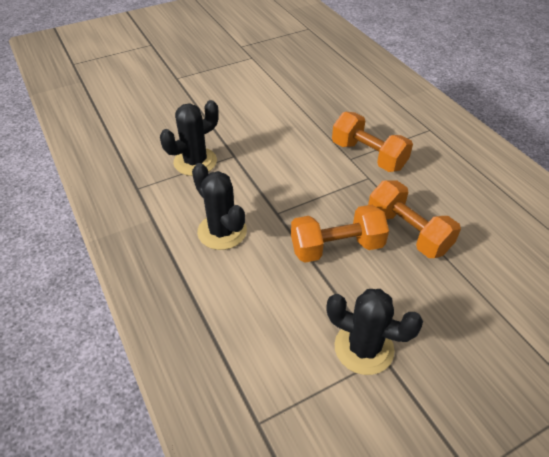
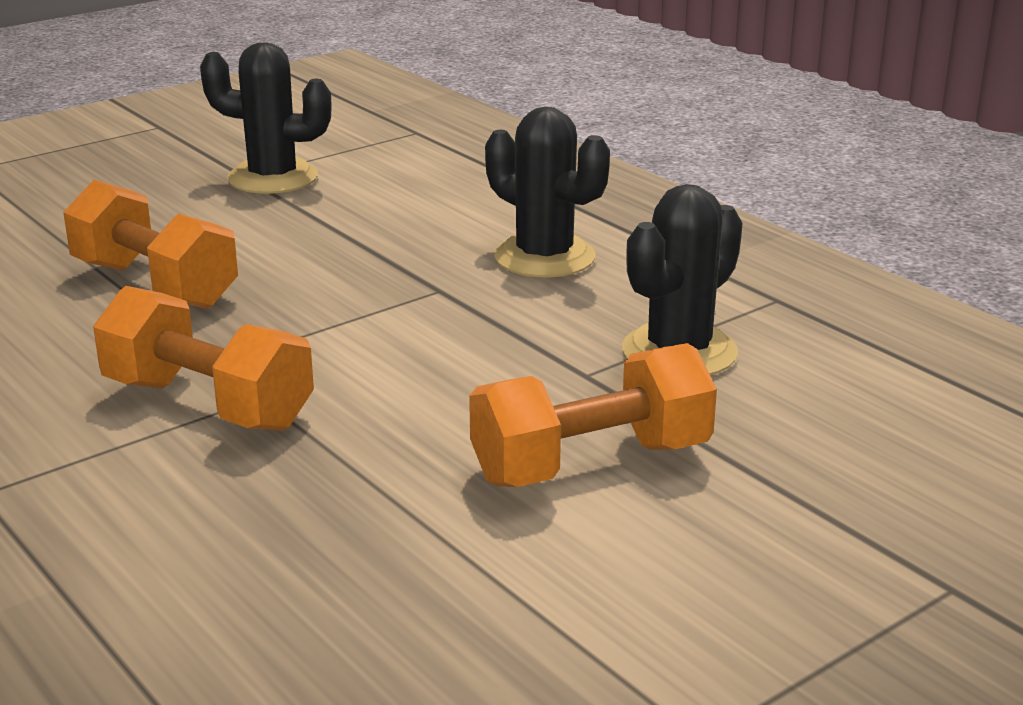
camera: 170 degrees right, 20 degrees down
orange dumbbell [291,205,389,263] -> orange dumbbell moved to [469,343,717,487]

